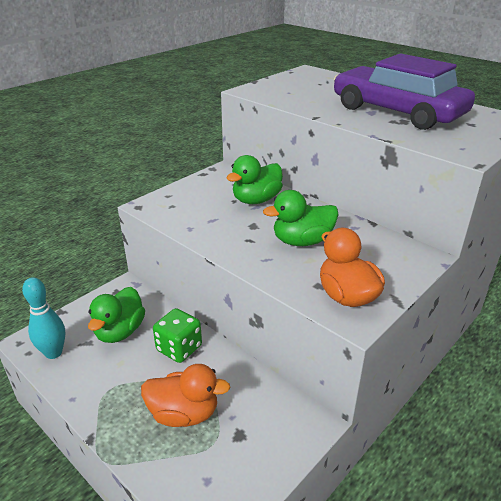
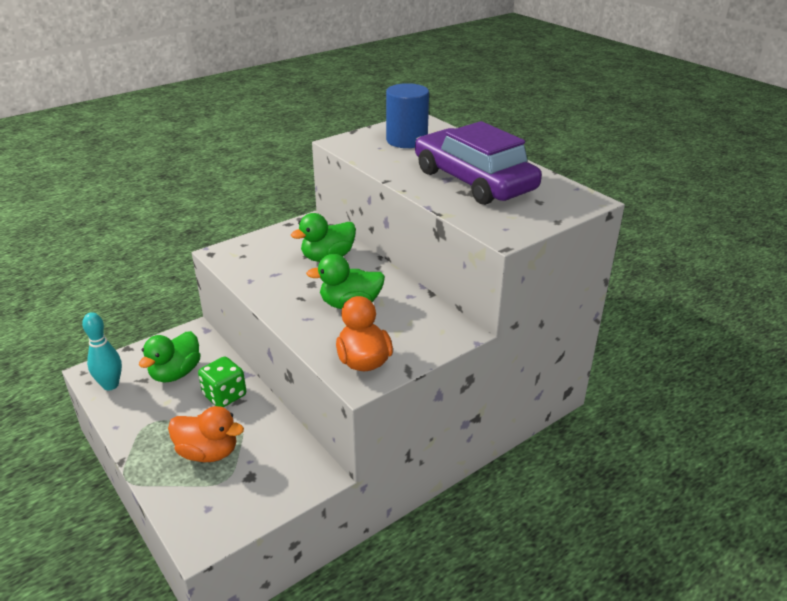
camera: 10 degrees right, 0 degrees up
none -> blue cylinder [386,83,429,148]

